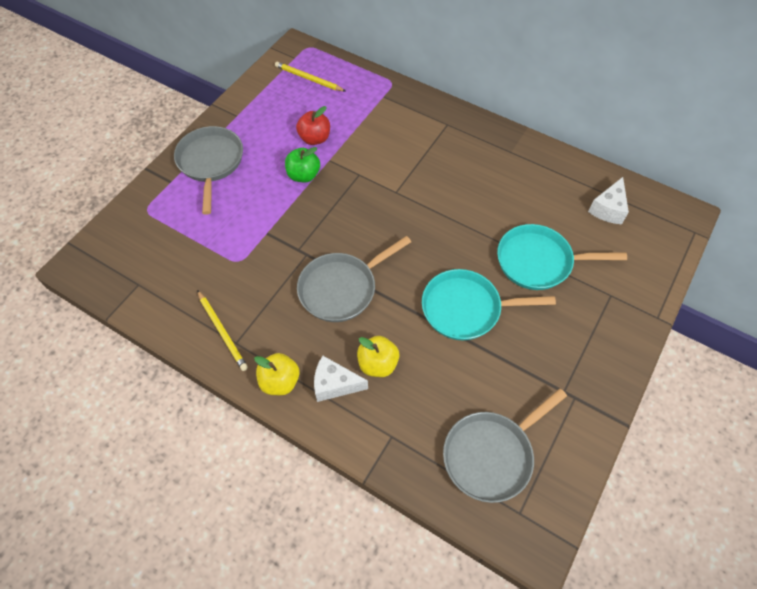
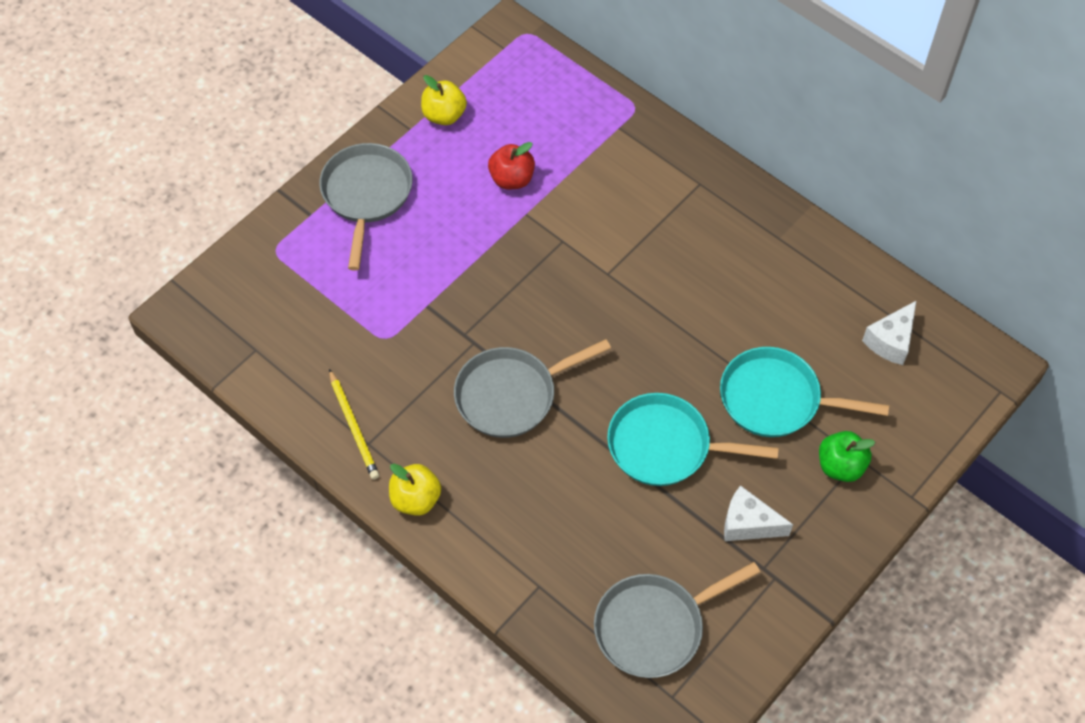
camera: 10 degrees right, 0 degrees up
yellow pencil [275,62,346,92] -> none
green apple [285,147,320,183] -> green apple moved to [819,431,875,482]
white cheese [314,356,368,402] -> white cheese moved to [724,485,793,541]
yellow apple [357,336,399,377] -> yellow apple moved to [421,75,467,125]

